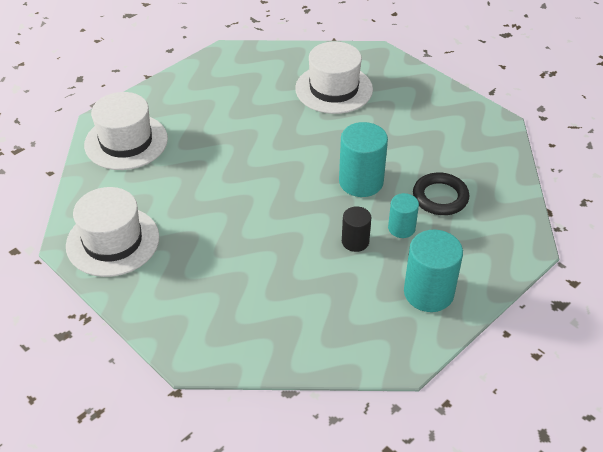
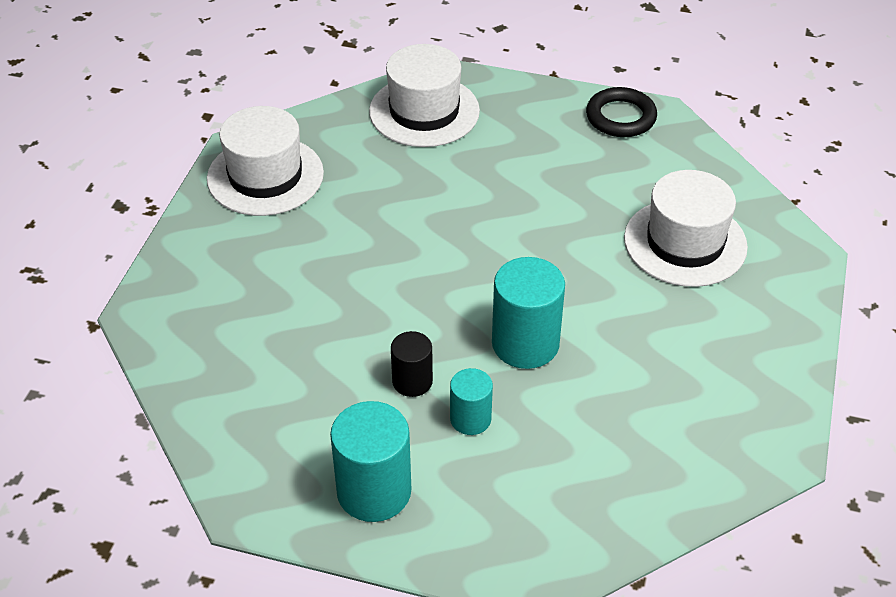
camera: 60 degrees right, 0 degrees up
black ring [413,172,469,215] -> black ring moved to [586,87,657,137]

